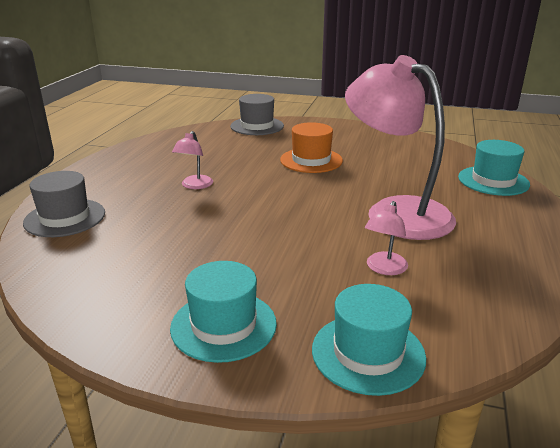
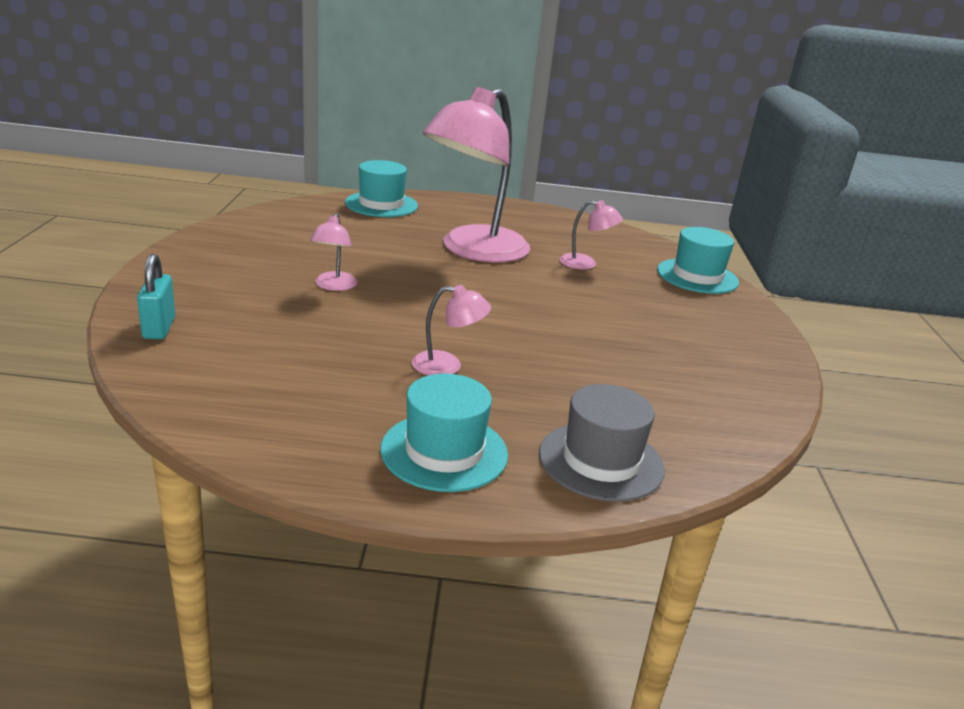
camera: 105 degrees left, 0 degrees up
turquoise hat [170,261,277,363] -> turquoise hat moved to [380,373,508,492]
grey hat [230,94,284,135] -> turquoise padlock [137,254,175,339]
orange hat [280,122,343,173] -> pink lamp [310,213,358,291]

